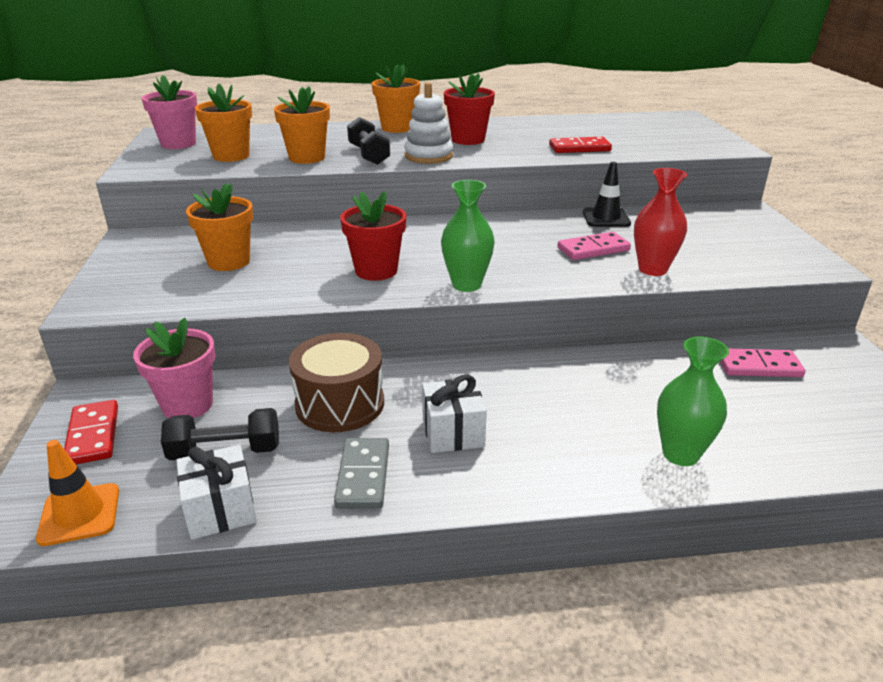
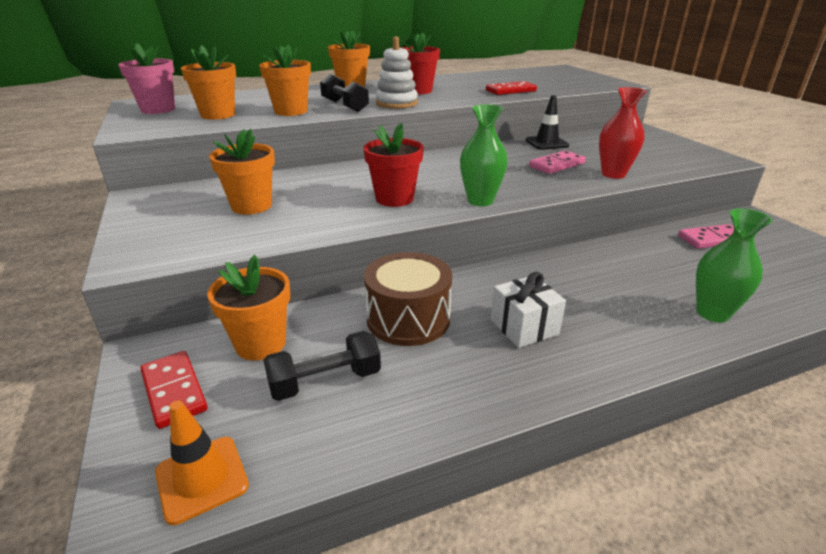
camera: 15 degrees left, 0 degrees up
pink flower pot [133,318,216,418] -> orange flower pot [207,255,290,361]
white gift [176,445,256,540] -> none
grey domino [334,438,389,509] -> none

